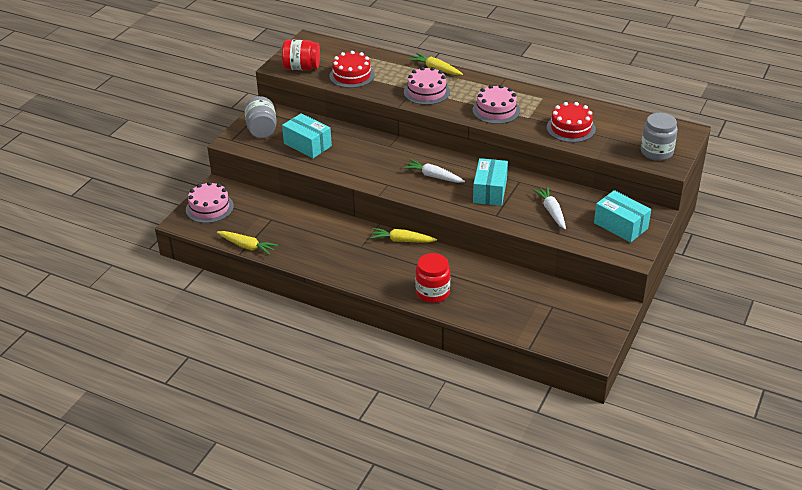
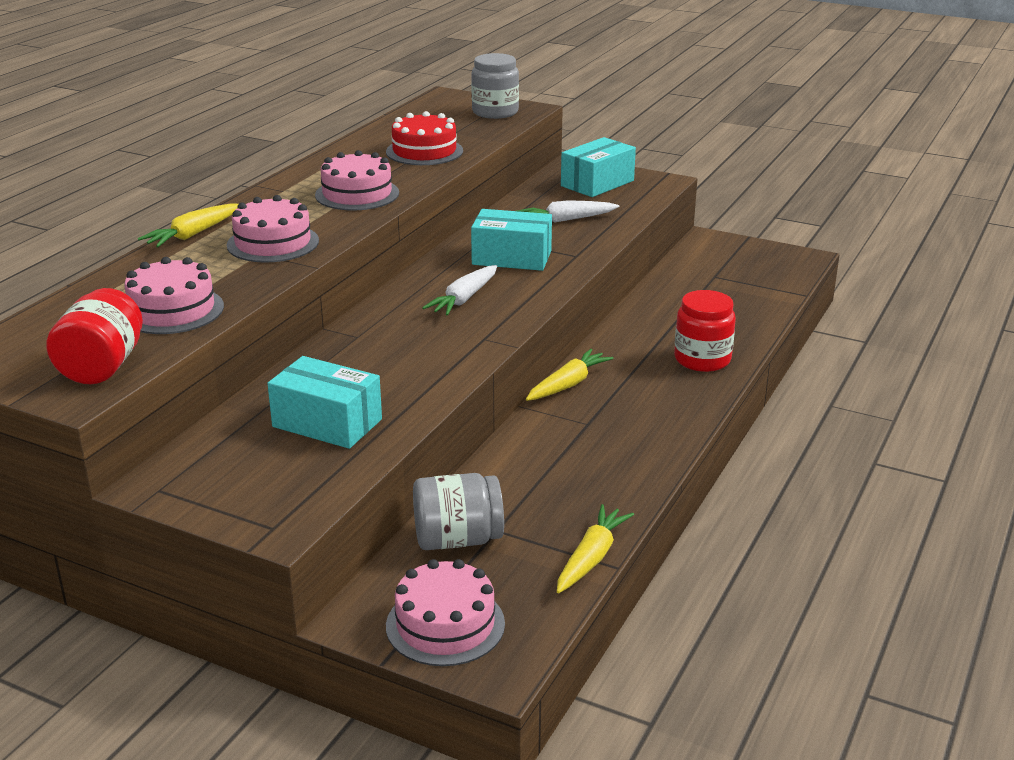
camera: 90 degrees left, 10 degrees down
grey jar [244,96,277,138] -> grey jar moved to [413,473,504,550]
turquoise box [282,113,332,158] -> turquoise box turned 75 degrees clockwise [267,356,382,449]
red cake [329,51,375,88] -> pink cake [124,257,224,334]
yellow carrot [370,228,437,242] -> yellow carrot turned 150 degrees counterclockwise [526,349,614,401]

